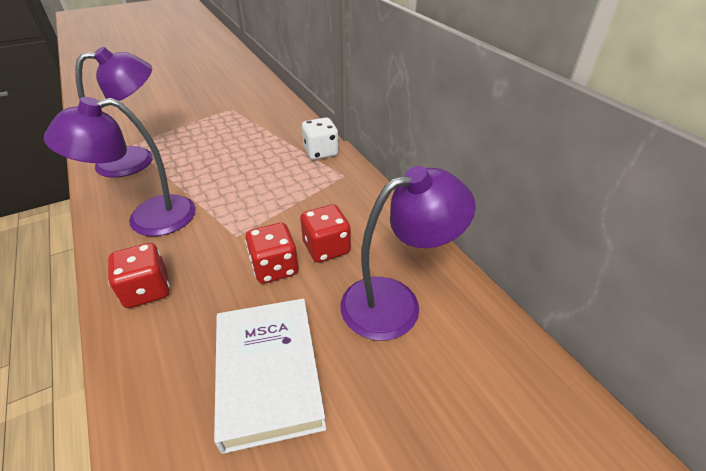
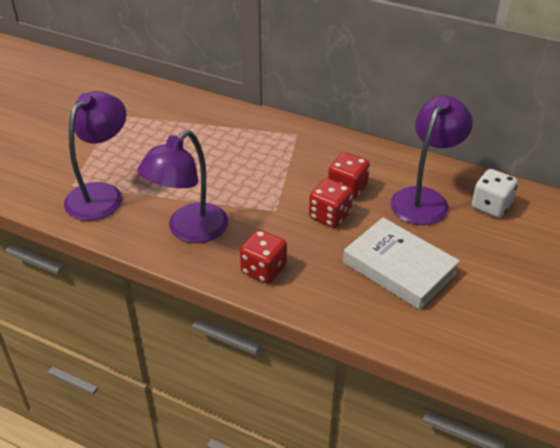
camera: 35 degrees left, 0 degrees up
white dice [302,117,339,160] -> white dice moved to [471,169,518,218]

